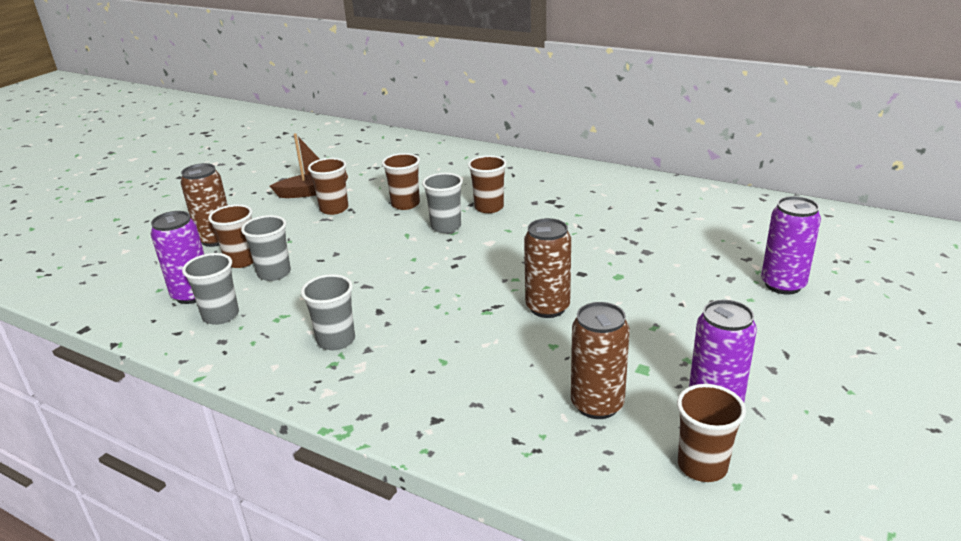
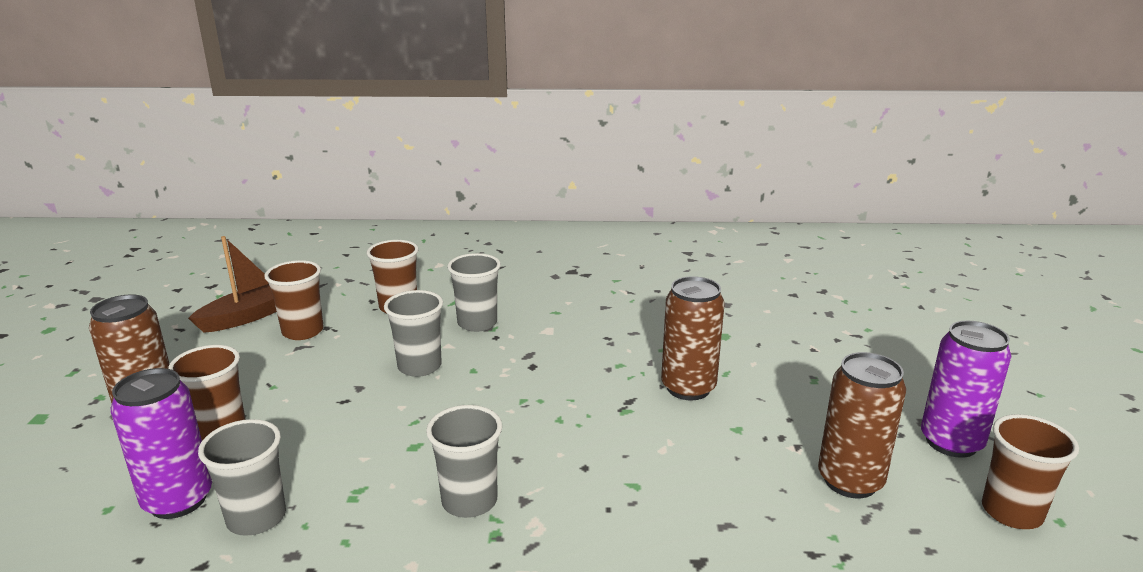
camera: 30 degrees left, 5 degrees down
grey cup [241,215,291,281] -> grey cup moved to [384,290,443,377]
brown cup [468,155,507,213] -> none
purple can [761,196,821,295] -> none

